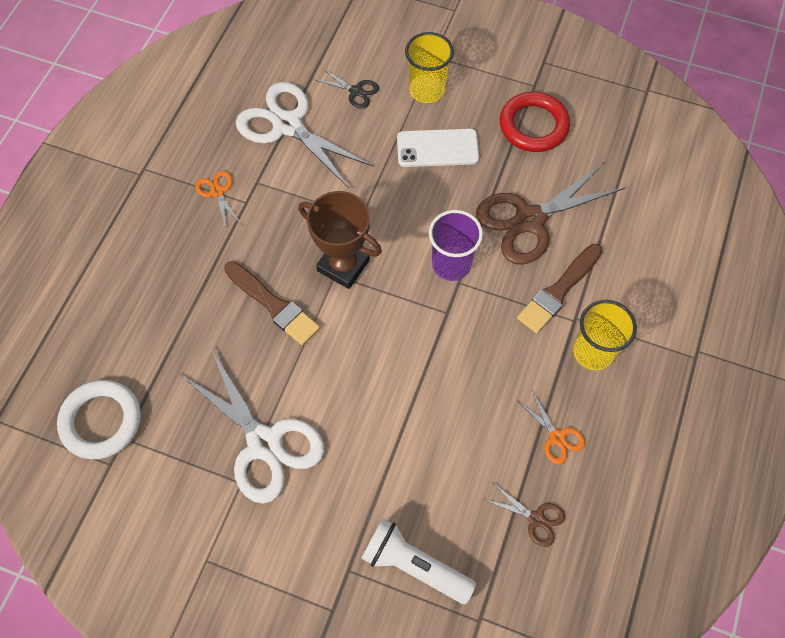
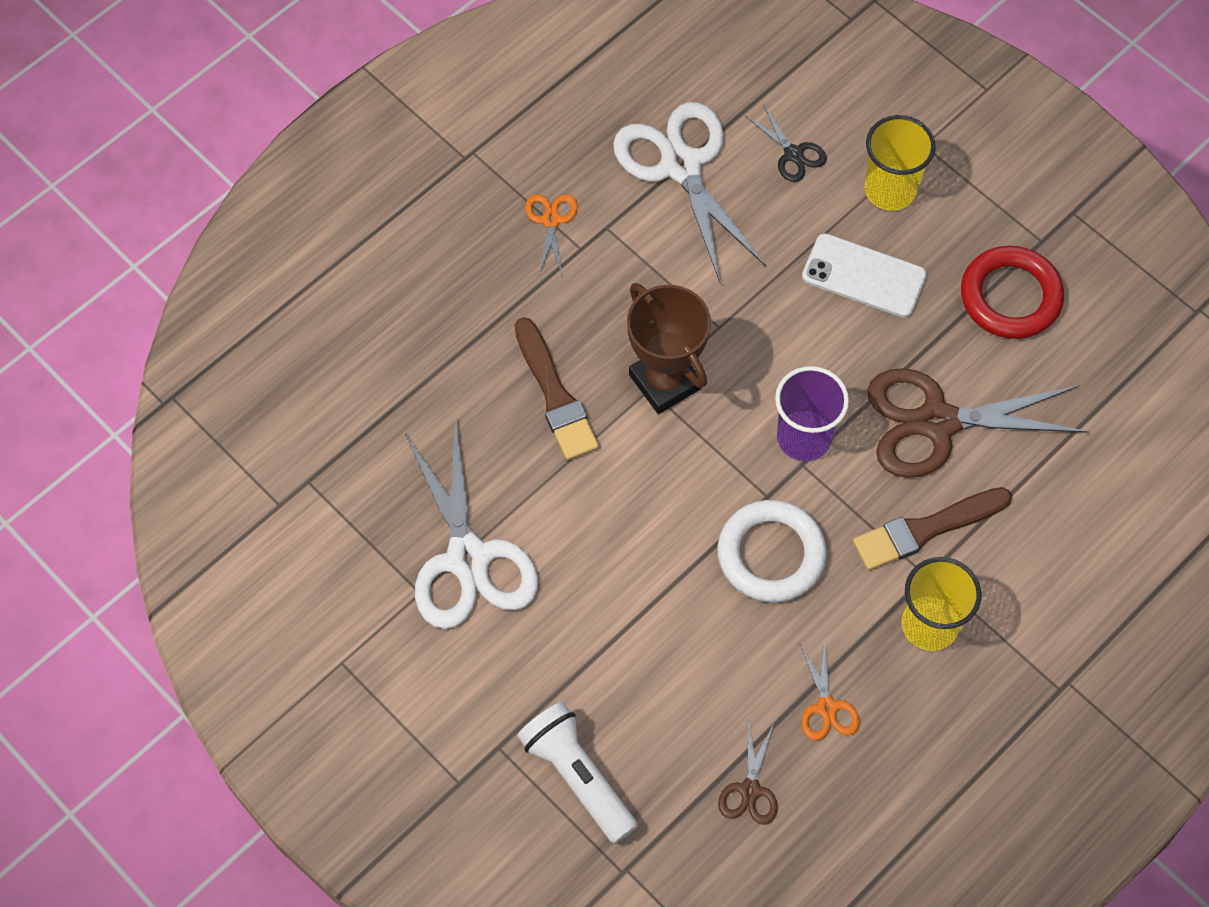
camera: 25 degrees right, 0 degrees up
white ring [57,380,141,459] -> white ring moved to [718,500,827,602]
brown scissors [485,483,565,547] -> brown scissors turned 45 degrees clockwise [718,720,778,825]

